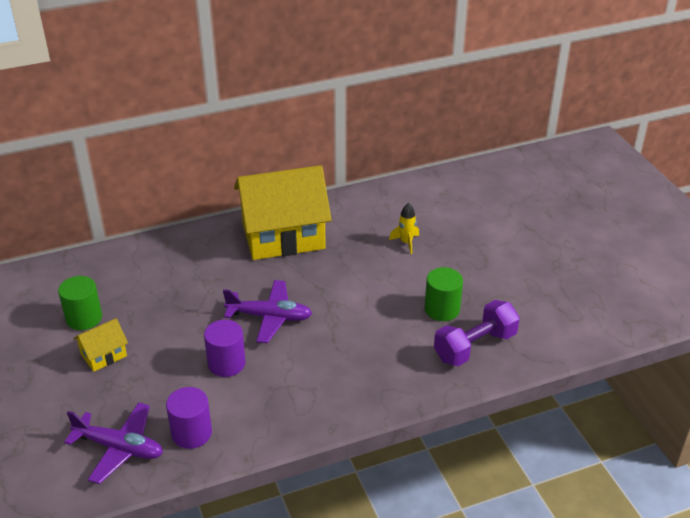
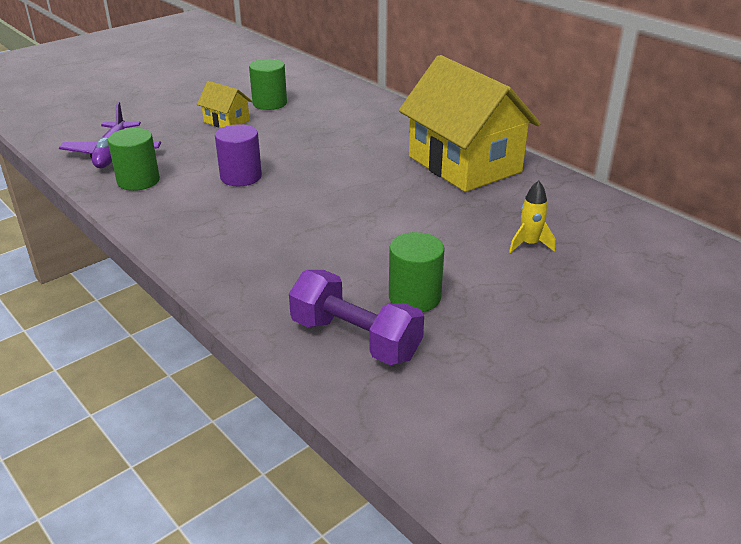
camera: 70 degrees right, 5 degrees down
purple cylinder [166,387,212,449] -> green cylinder [108,128,160,191]
purple plane [223,280,312,343] -> none

